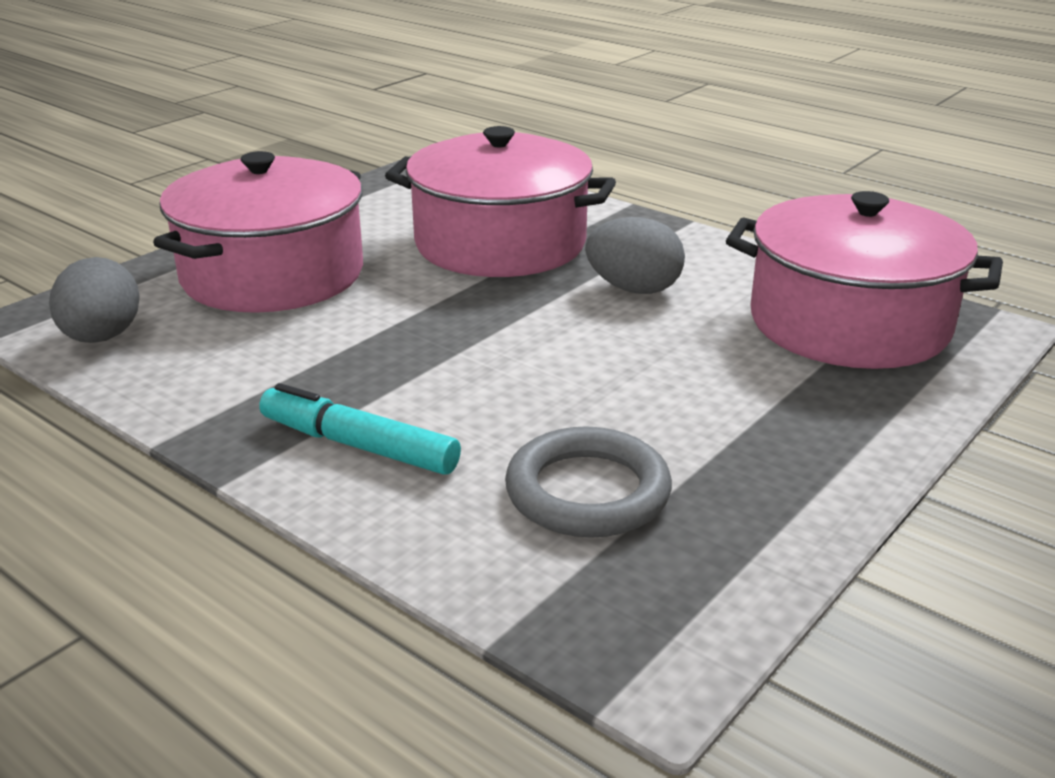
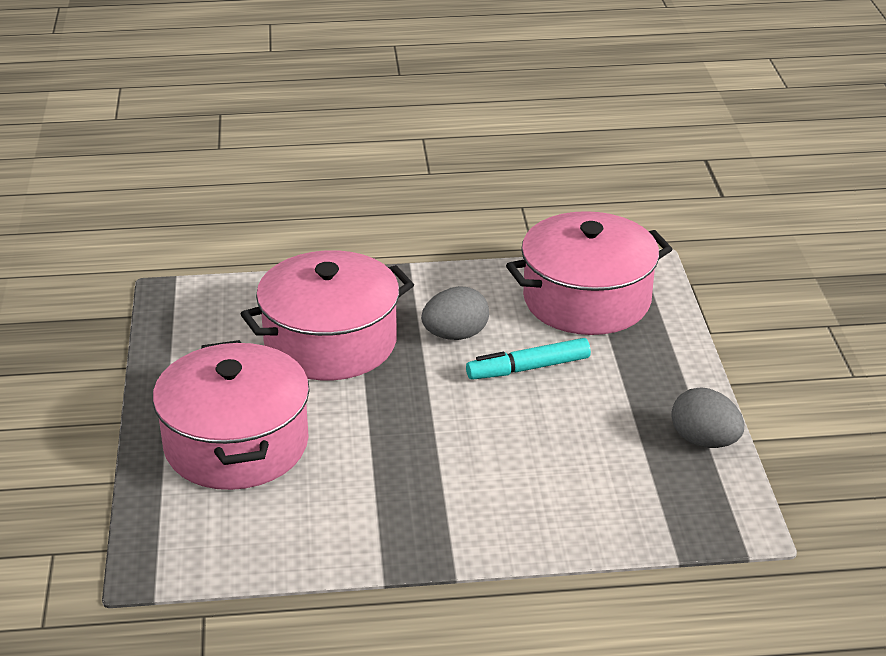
camera: 45 degrees left, 5 degrees up
grey egg [49,257,140,343] -> grey egg moved to [671,387,744,448]
turquoise marker [259,383,461,475] -> turquoise marker moved to [466,338,591,380]
grey ring [505,426,672,538] -> none

